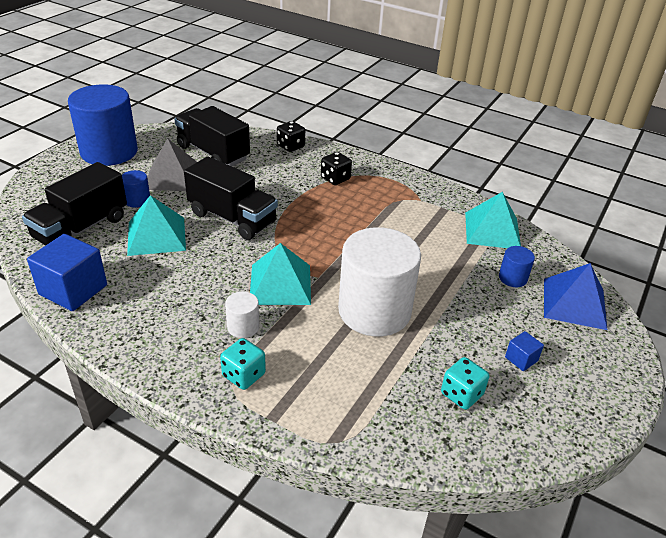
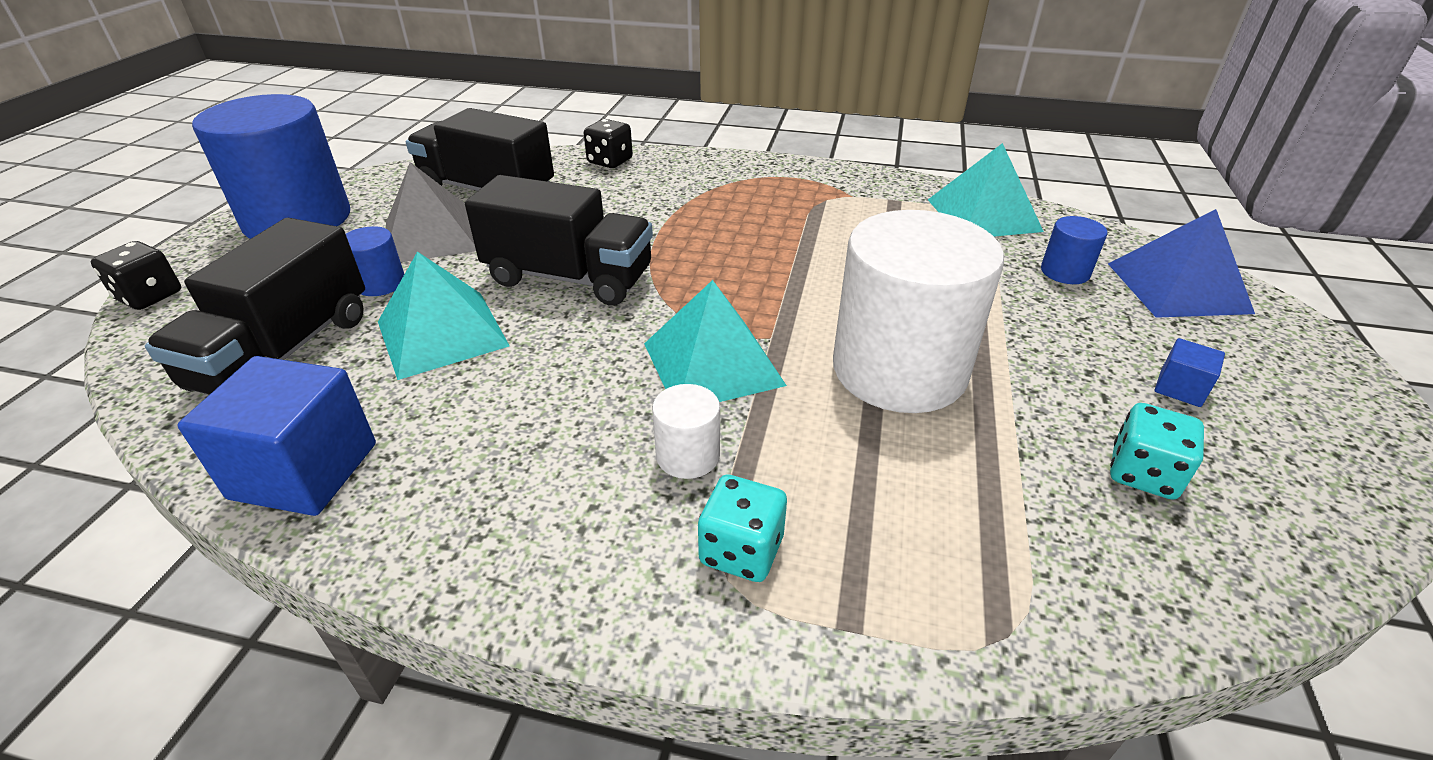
camera: 15 degrees left, 0 degrees up
black dice [321,152,352,185] -> black dice moved to [91,241,181,310]

